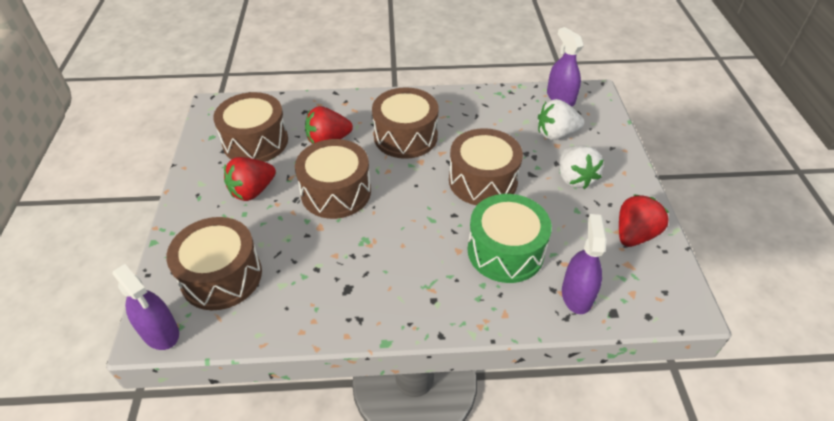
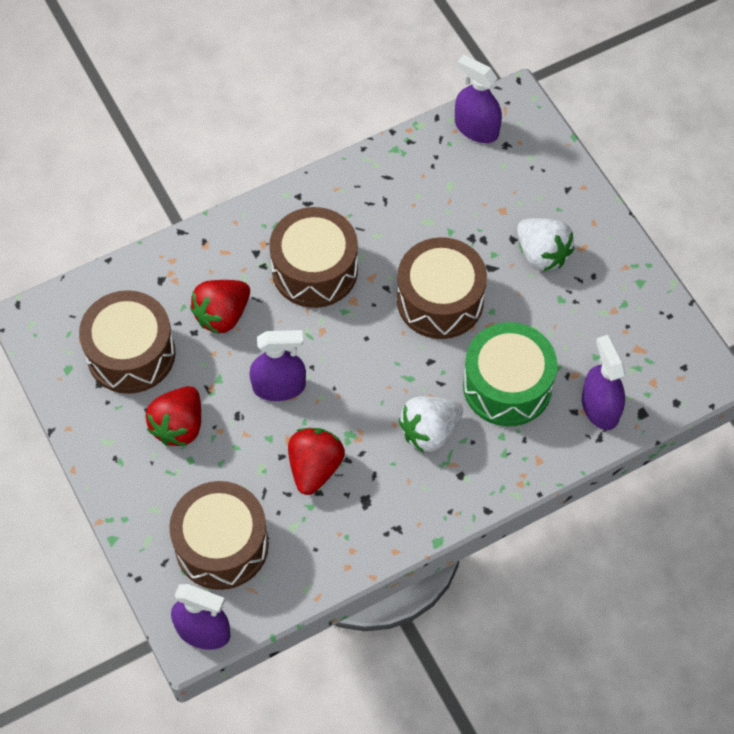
camera: 25 degrees left, 15 degrees up
brown drum [295,139,371,219] -> purple spray bottle [249,330,306,401]
white strawberry [538,99,584,140] -> white strawberry moved to [399,396,463,453]
red strawberry [619,194,669,247] -> red strawberry moved to [288,428,345,495]

